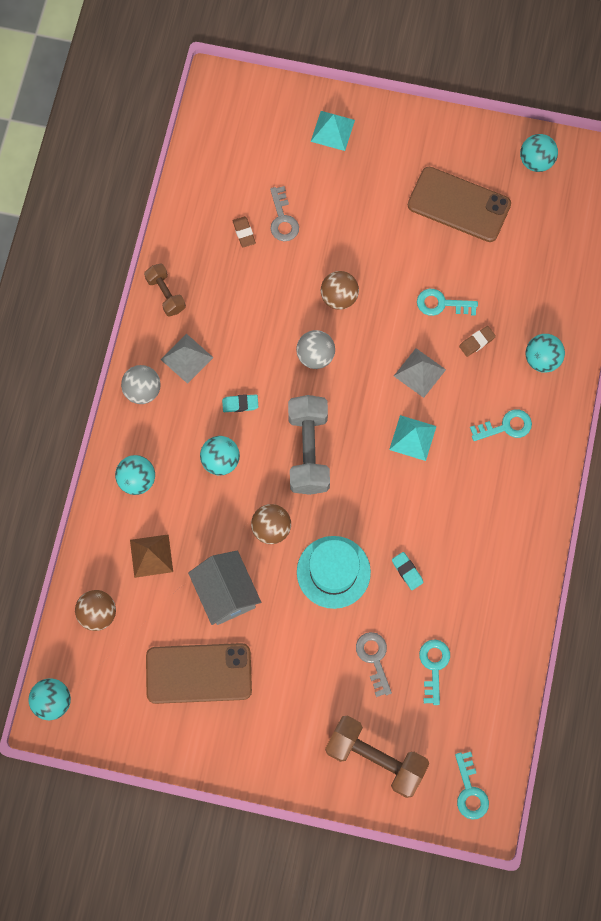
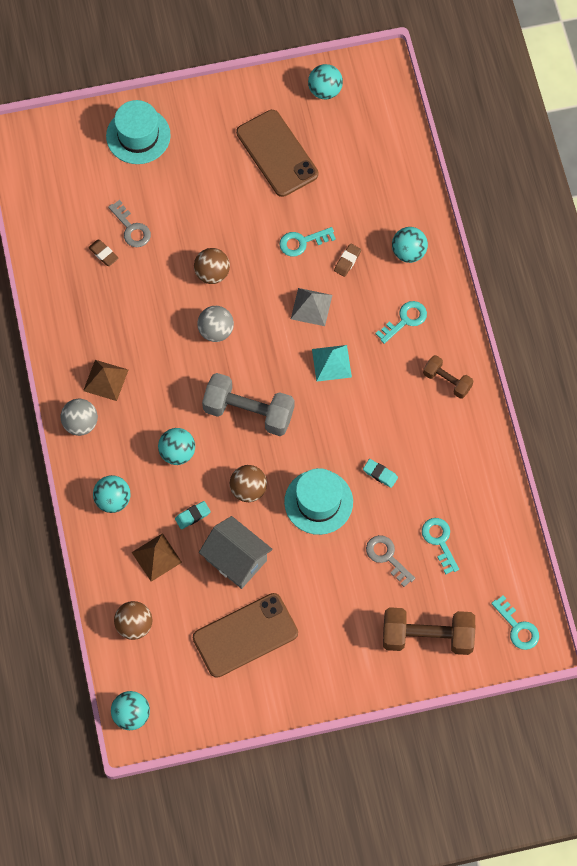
camera: 25 degrees left, 5 degrees down
brown dumbbell [144,263,186,317] -> brown dumbbell moved to [423,355,473,399]
grey pyramid [161,334,214,384] -> brown pyramid [83,360,128,401]
turquoise eraser [222,394,258,412] -> turquoise eraser moved to [175,501,211,529]
grey dumbbell [288,395,330,495] -> grey dumbbell turned 45 degrees counterclockwise [202,373,294,436]
turquoise pyramid [311,111,355,151] -> turquoise hat [106,100,171,164]
brown phone [408,167,511,242] -> brown phone turned 60 degrees clockwise [236,110,318,197]

